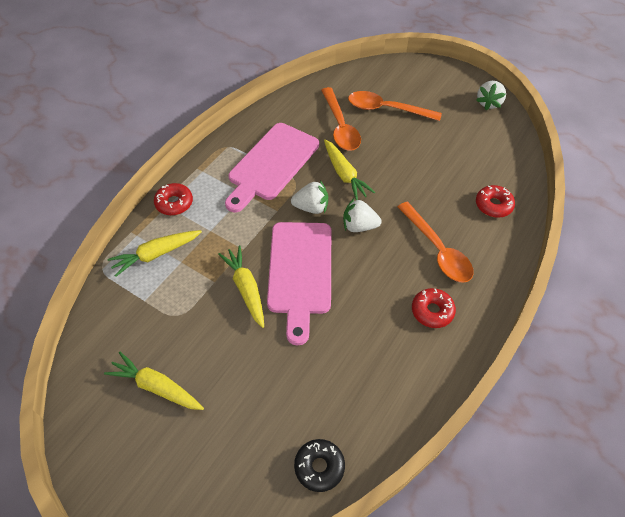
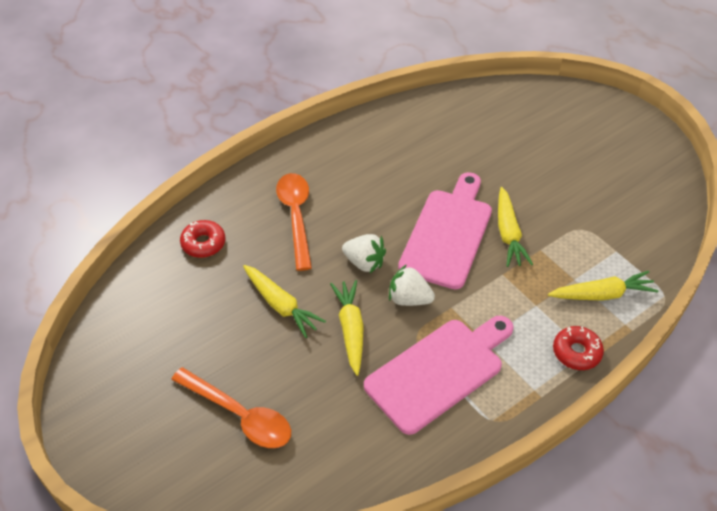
camera: 160 degrees left, 5 degrees down
yellow carrot [104,352,204,410] -> yellow carrot moved to [243,265,326,338]
black donut [294,439,345,492] -> none
orange spoon [321,87,361,151] -> none
red donut [412,288,456,328] -> none
white strawberry [476,81,506,110] -> none

